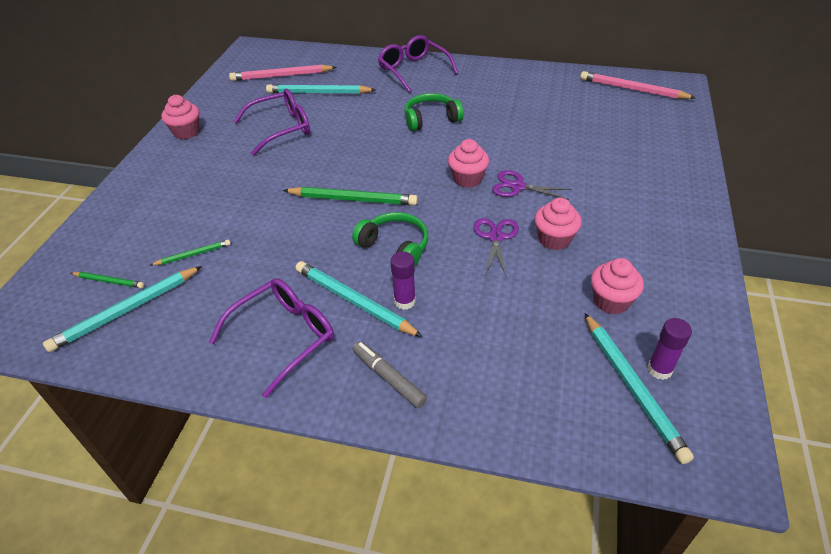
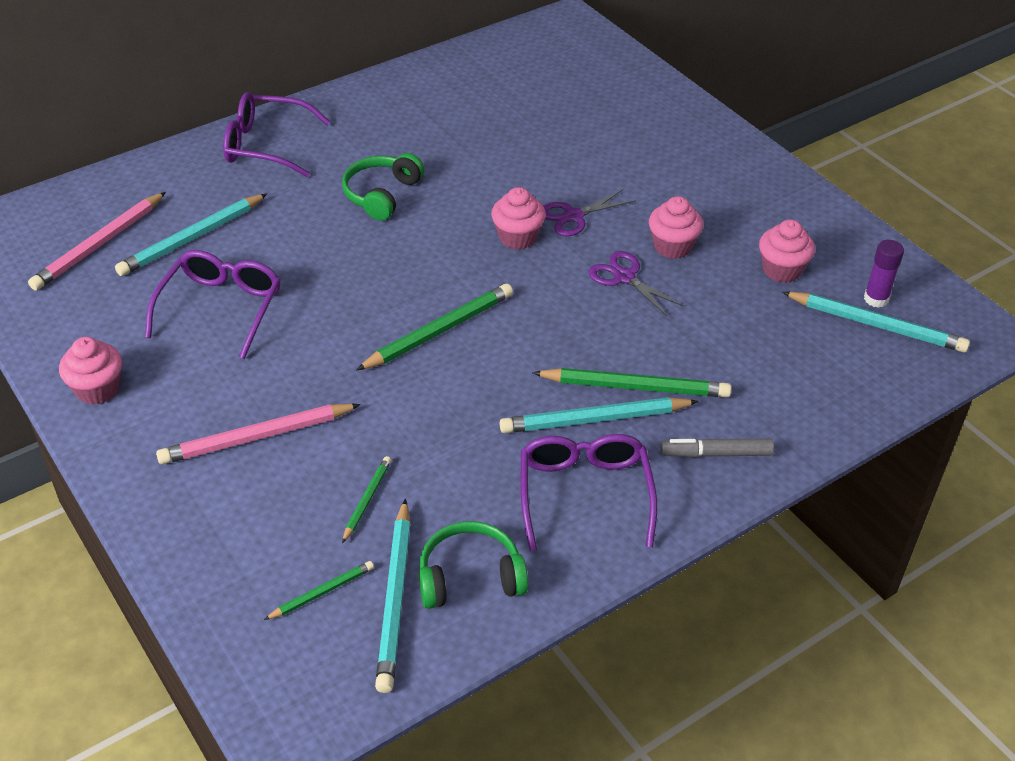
camera: 50 degrees left, 0 degrees up
green headphones [352,212,428,266] -> green headphones moved to [419,521,528,609]
purple glue stick [391,251,416,310] -> green pencil [532,368,731,397]
pink pencil [580,71,696,99] -> pink pencil moved to [156,404,361,465]

